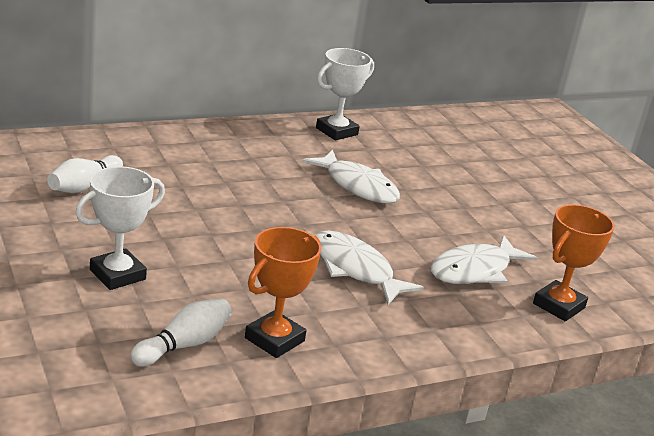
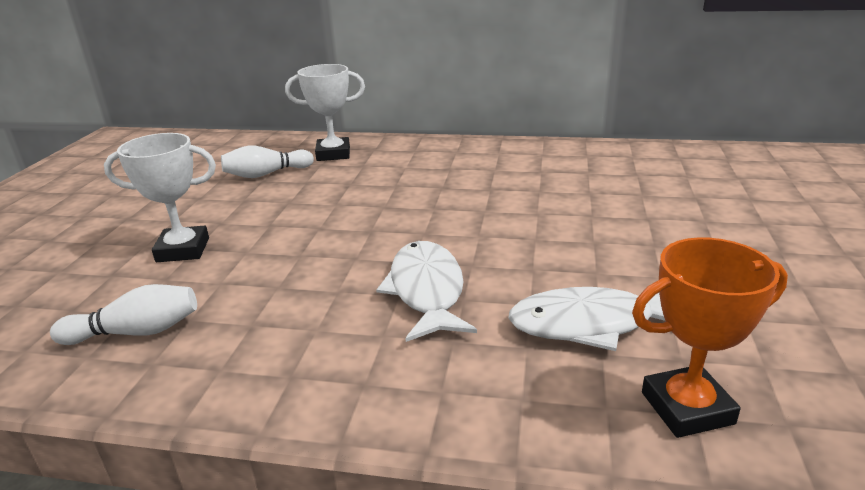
camera: 40 degrees right, 0 degrees up
orange trophy [245,227,321,358] -> none
white fish [302,150,400,204] -> none
white trophy [316,48,374,140] -> white trophy moved to [285,64,365,161]

